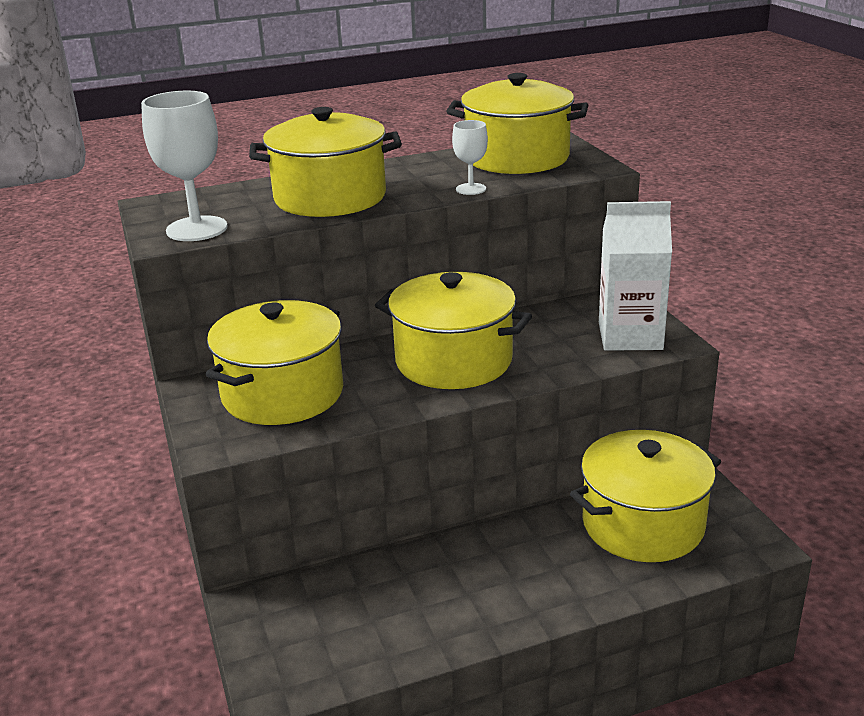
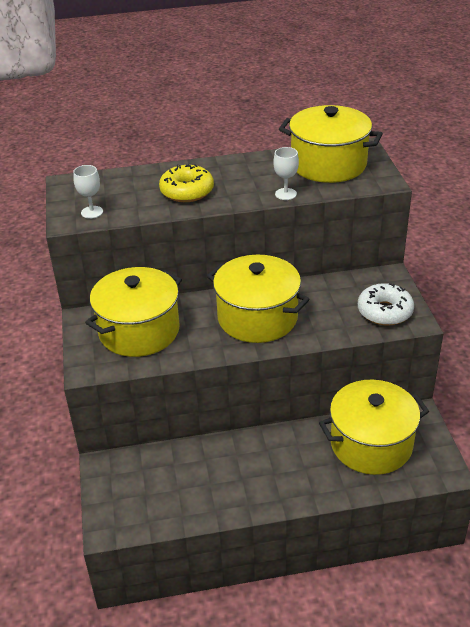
camera: 10 degrees right, 10 degrees up
white goblet [141,91,228,241] -> white goblet [73,165,103,219], size x0.54
yellow pot [249,107,402,217] -> yellow donut [159,164,214,202]
white carton [599,201,672,351] -> white donut [358,283,414,326]

